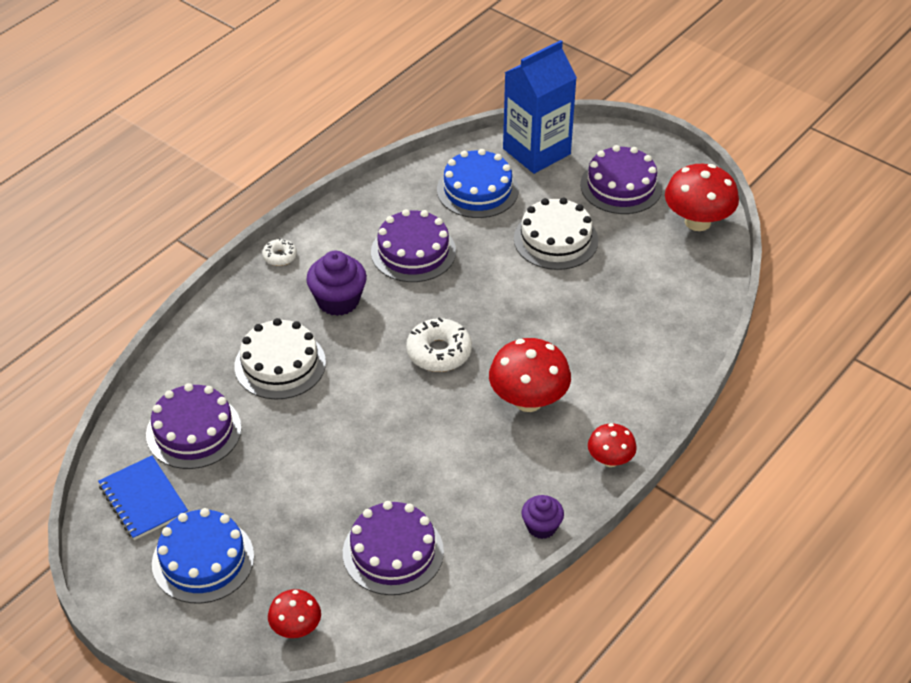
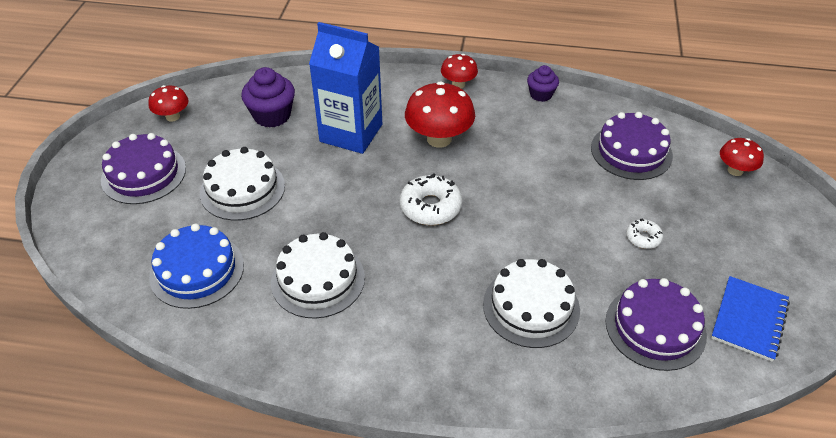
camera: 120 degrees left, 0 degrees up
blue cake [152,508,254,603] -> none
white donut [262,238,297,266] -> white donut moved to [626,218,663,249]
purple cupcake [306,251,367,316] -> purple cupcake moved to [241,67,295,128]
purple cake [371,209,456,282] -> white cake [271,232,365,319]
blue carton [503,40,577,174] -> blue carton moved to [309,22,382,154]
red mushroom [665,164,739,231] -> red mushroom [148,85,189,122], size x0.58

